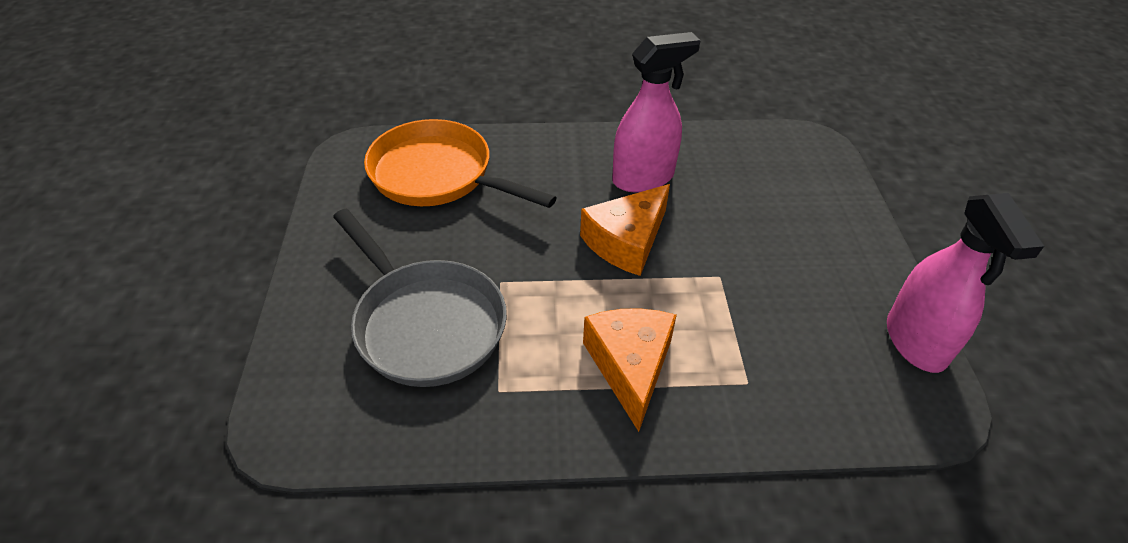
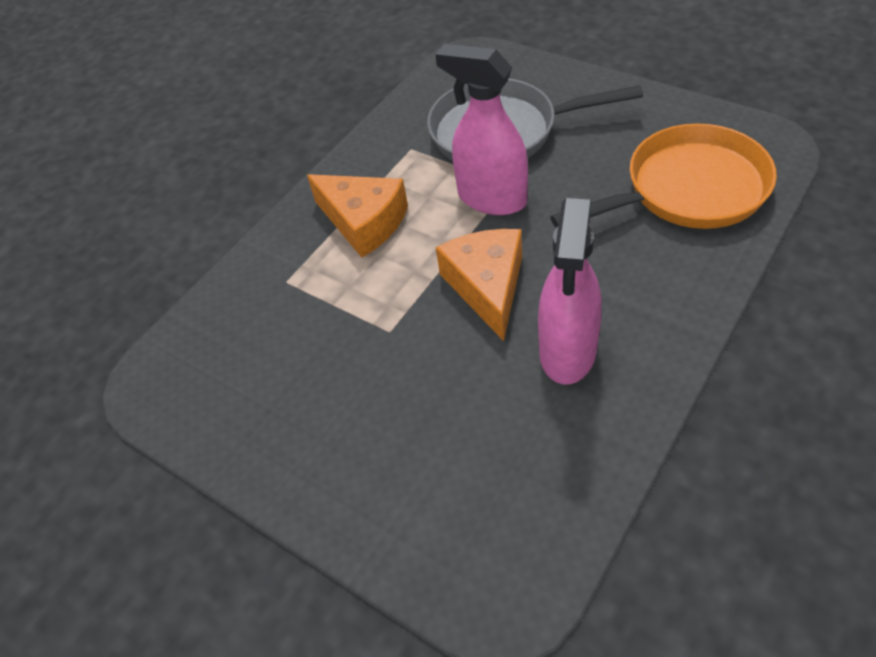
camera: 135 degrees right, 5 degrees up
pink spray bottle [887,193,1044,373] -> pink spray bottle moved to [435,44,528,215]

